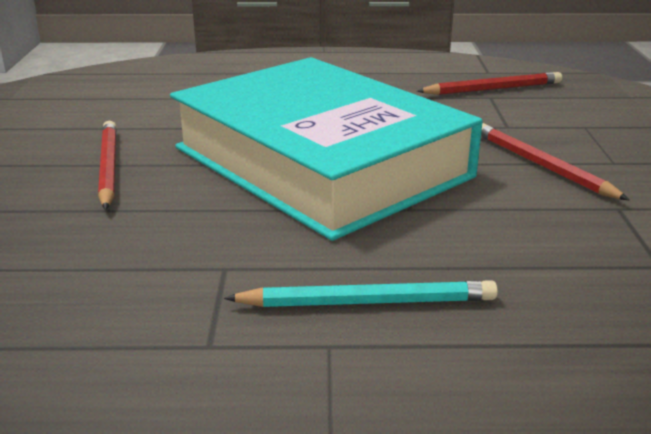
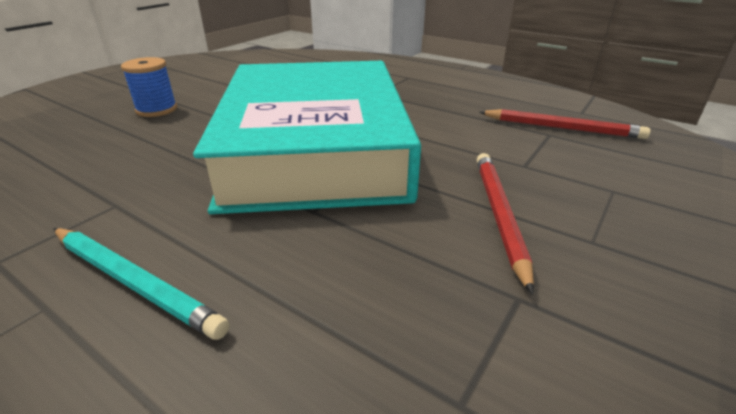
camera: 35 degrees right, 5 degrees up
red pencil [98,121,117,210] -> none
none -> blue spool [121,57,177,117]

